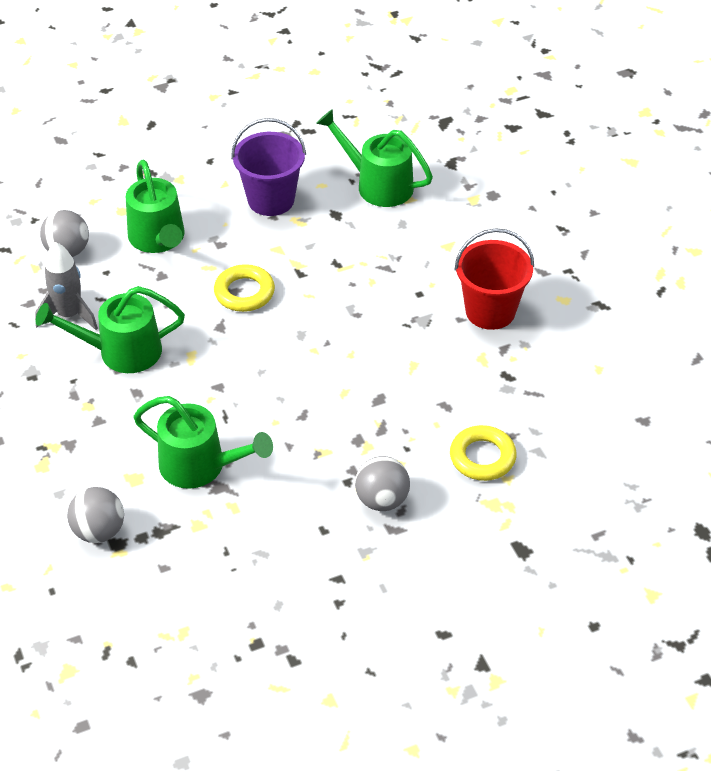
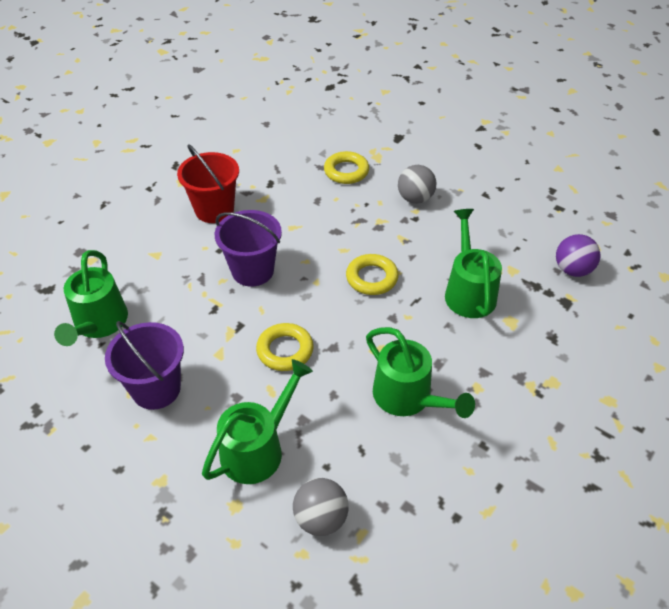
camera: 120 degrees left, 0 degrees up
grey rocket [35,242,98,330] -> none
grey ball [67,487,124,543] -> none
none -> purple bucket [215,210,282,287]
none -> yellow ring [346,254,398,295]
none -> purple ball [556,234,601,277]

